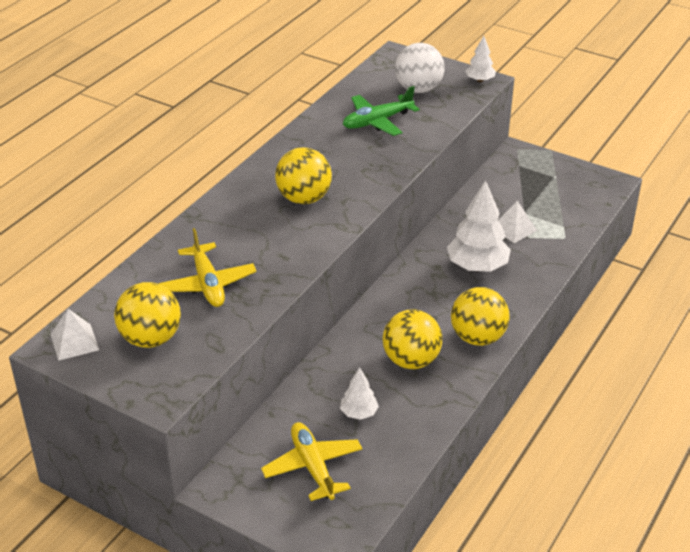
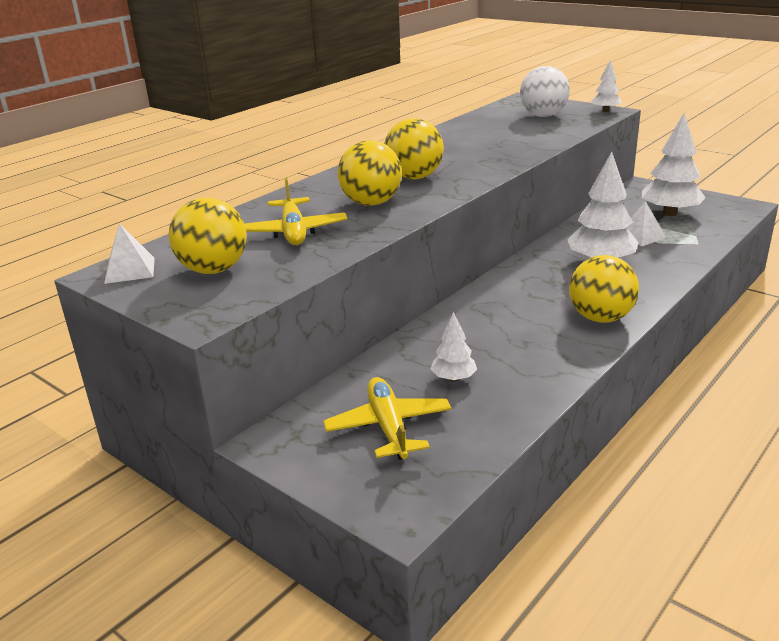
camera: 10 degrees right, 10 degrees down
green plane [343,86,420,136] -> none
yellow ball [383,310,442,369] -> yellow ball moved to [338,140,402,206]
none -> white tree [642,113,706,216]

